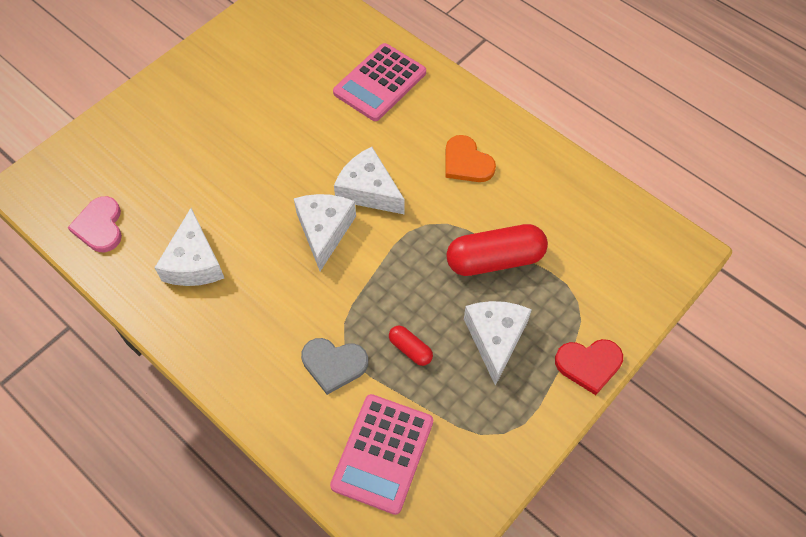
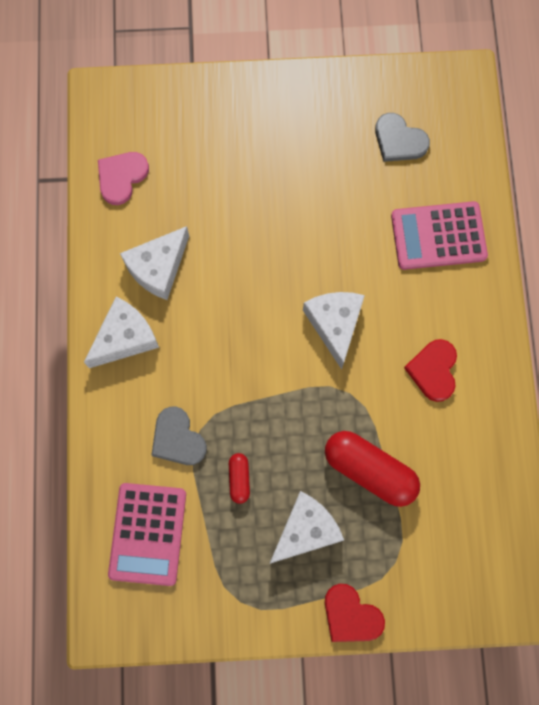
camera: 45 degrees right, 15 degrees up
white cheese [294,194,356,271] -> white cheese moved to [84,297,159,368]
pink calculator [330,394,433,515] -> pink calculator turned 60 degrees counterclockwise [108,483,186,586]
orange heart [445,135,496,182] -> red heart [404,339,457,402]
none -> grey heart [375,113,430,162]

